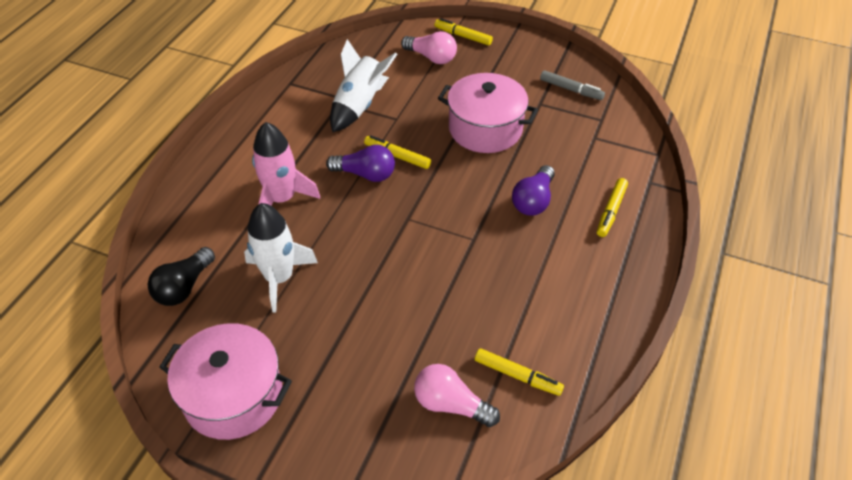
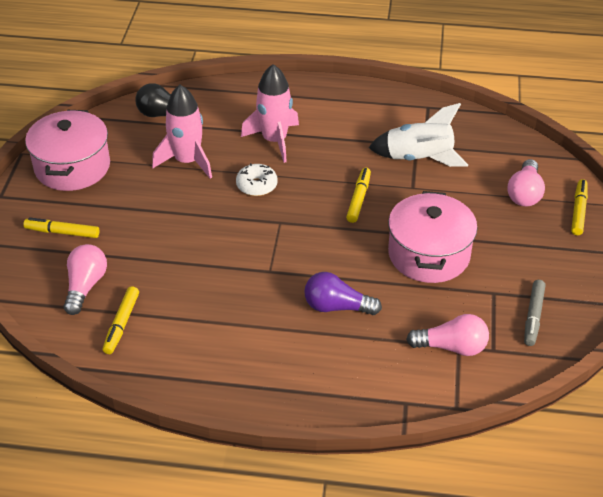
camera: 75 degrees right, 5 degrees down
white rocket [244,203,318,313] -> pink rocket [152,85,212,179]
purple light bulb [326,145,395,182] -> none
yellow marker [597,178,628,237] -> yellow marker moved to [23,217,100,238]
none -> white donut [236,163,278,196]
none -> pink light bulb [406,314,489,356]

